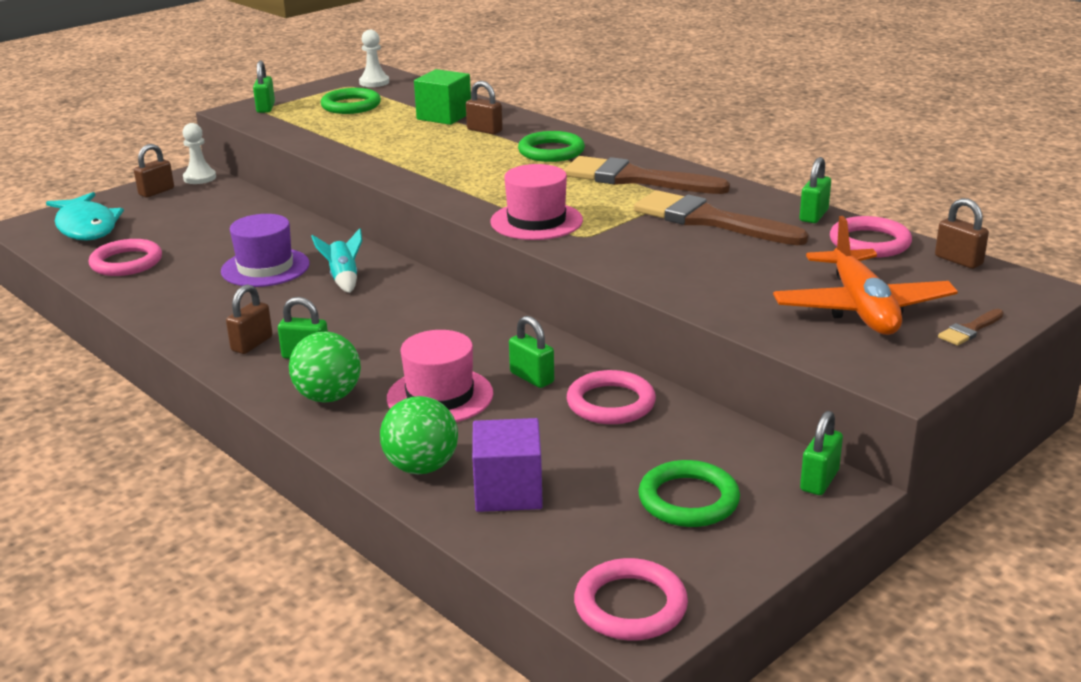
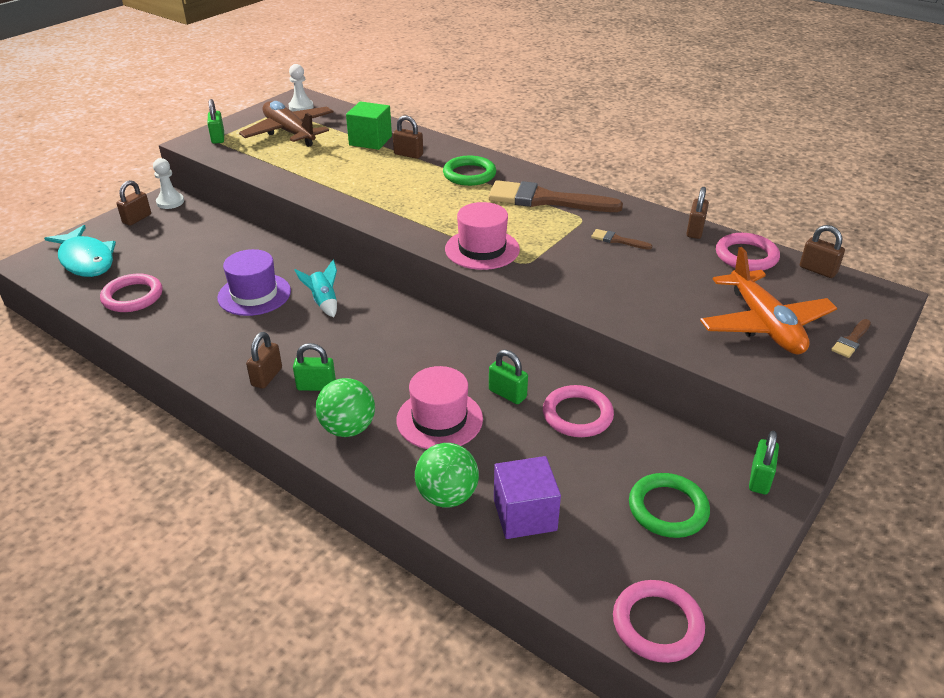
camera: 10 degrees left, 10 degrees up
green ring [321,88,381,114] -> brown plane [239,101,334,147]
brown brush [634,190,809,245] -> brown brush [591,229,652,250], size x0.43
green padlock [800,157,831,223] -> brown padlock [686,187,709,239]

